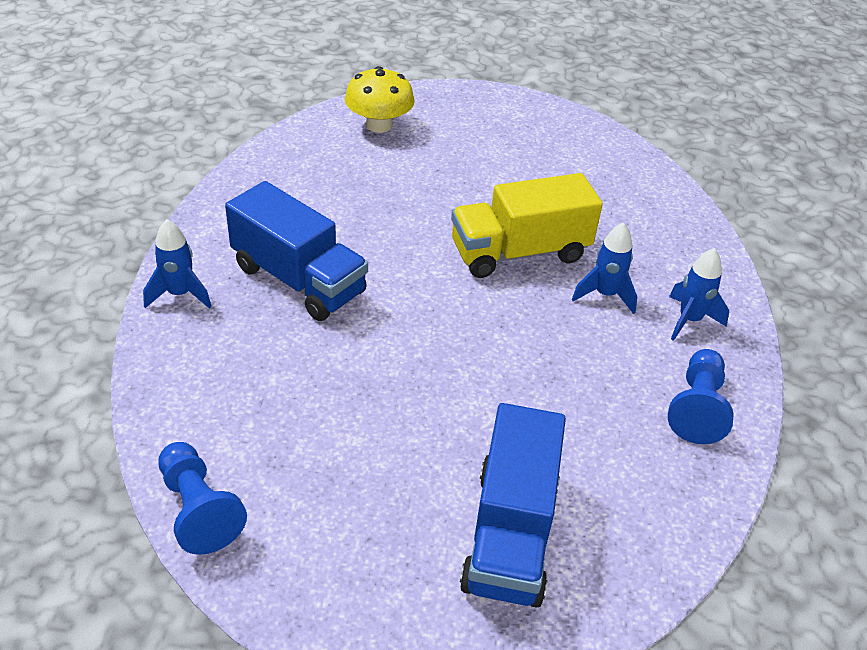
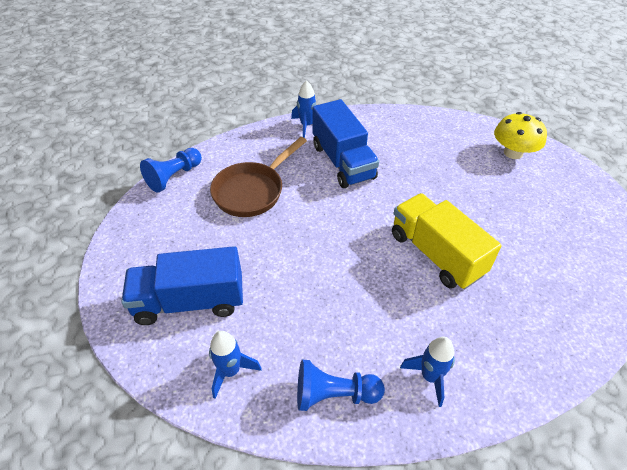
camera: 75 degrees right, 5 degrees up
blue truck [225,181,368,321] -> blue truck turned 45 degrees counterclockwise [312,99,379,188]
blue rocket [572,222,637,314] -> blue rocket moved to [209,331,262,399]
none -> brown pan [210,137,307,217]

